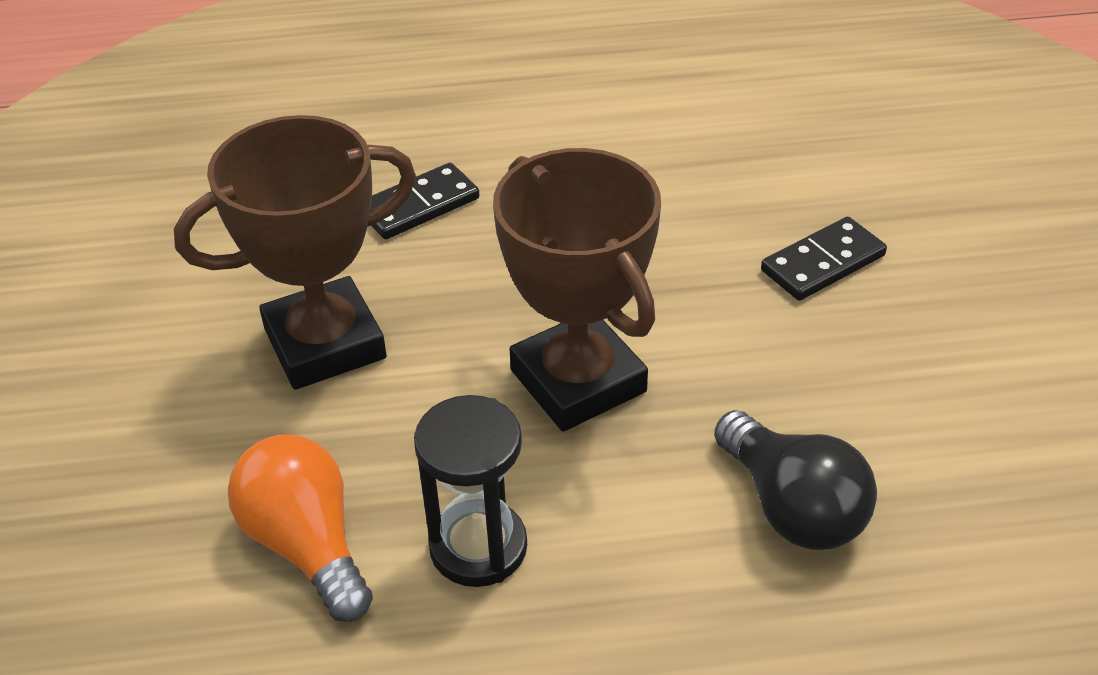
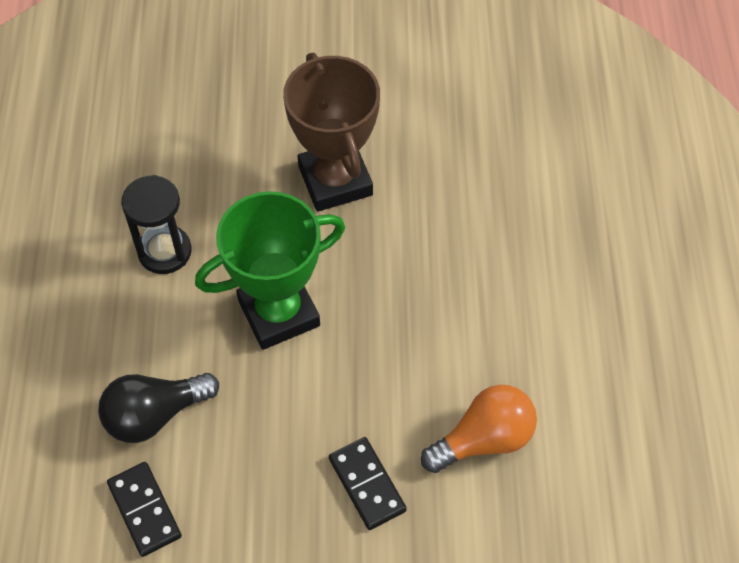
camera: 95 degrees right, 15 degrees up
orange light bulb [228,435,373,622] -> orange light bulb moved to [421,384,537,473]
black domino [371,163,479,239] -> black domino moved to [107,462,182,557]
brown trophy [493,148,661,432] -> green trophy [195,191,345,350]

